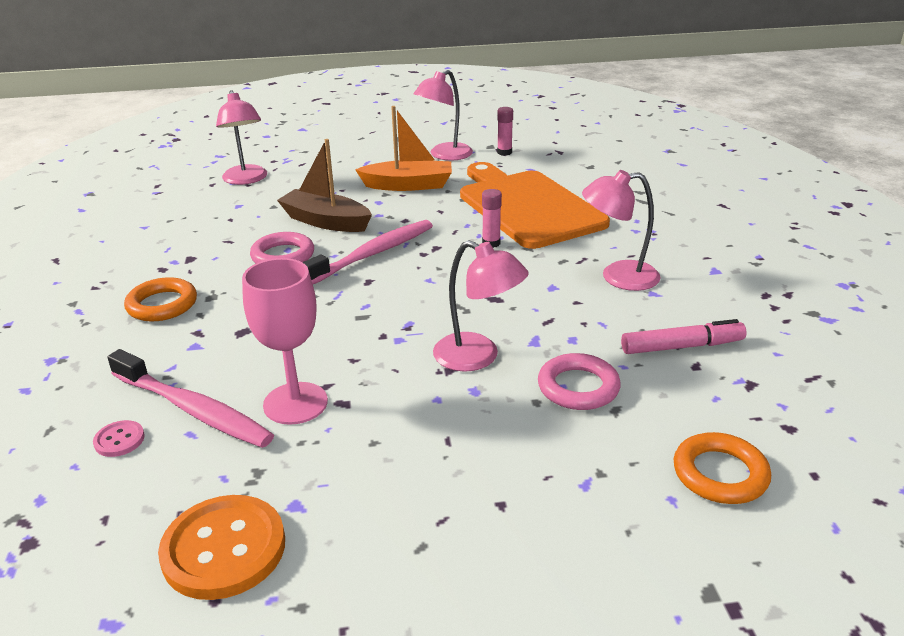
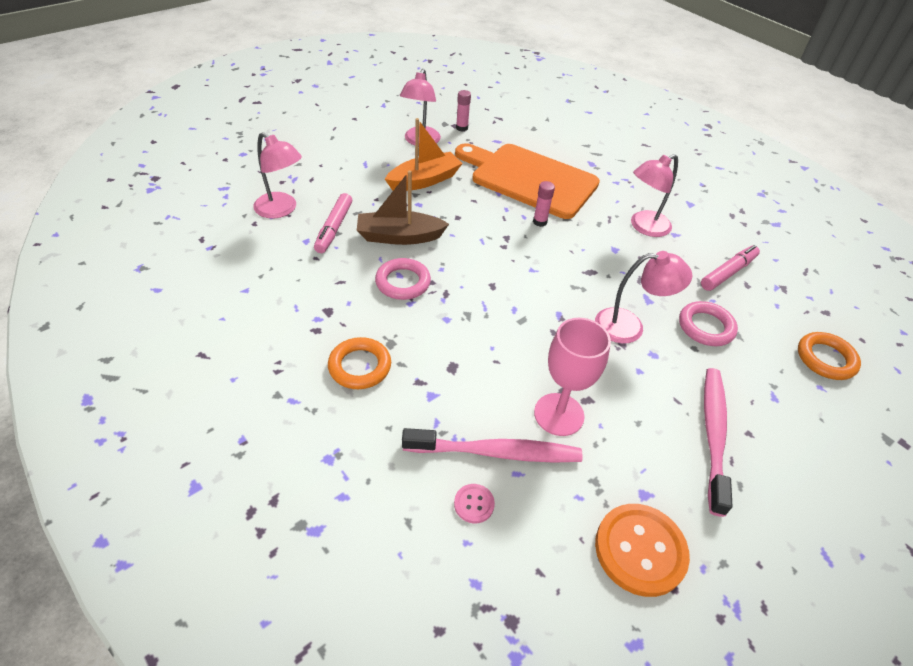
camera: 35 degrees left, 15 degrees up
pink toothbrush [302,220,433,284] -> pink toothbrush moved to [704,368,732,517]
none -> pink marker [314,193,352,253]

